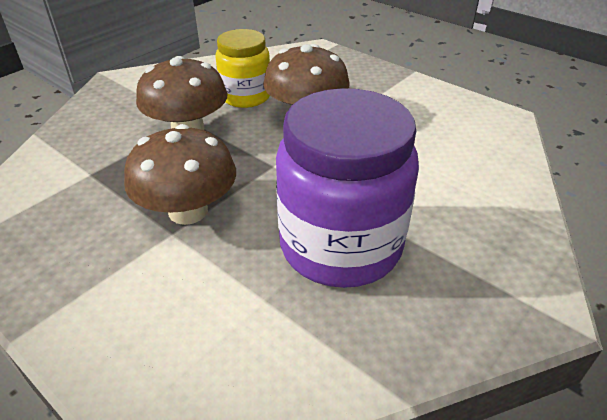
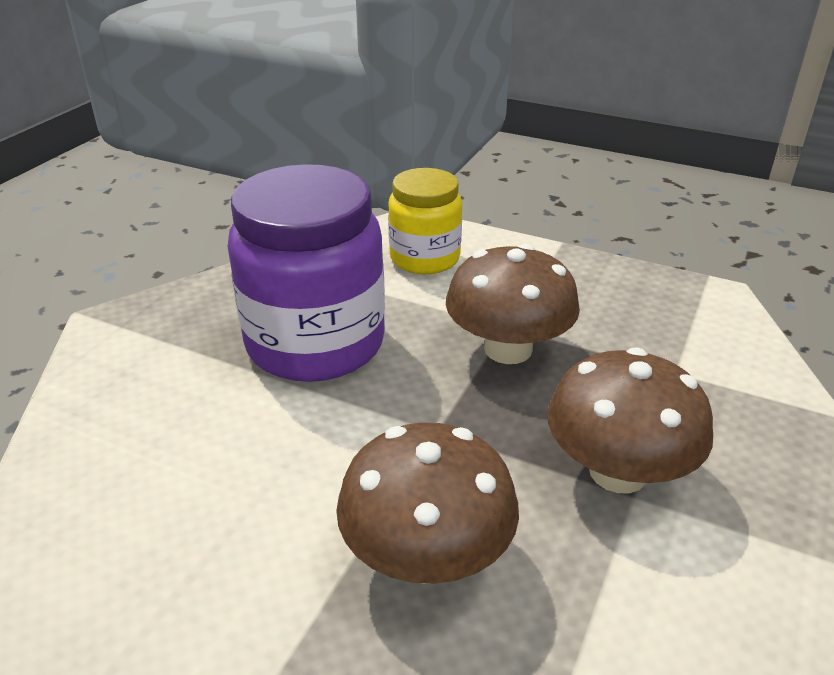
camera: 165 degrees right, 5 degrees down
yellow jar [215,29,270,108] -> yellow jar moved to [388,168,462,274]

